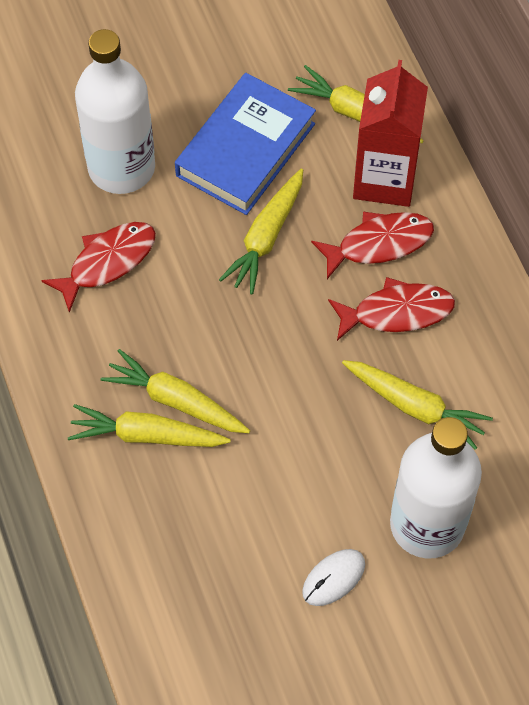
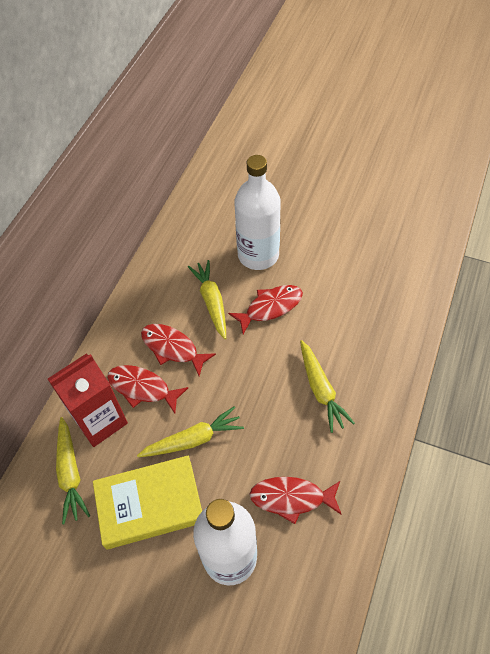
camera: 135 degrees left, 5 degrees down
yellow carrot [68,404,231,447] -> none
blue book [175,73,316,215] -> yellow book [93,455,202,550]
white mouse [302,549,365,606] -> none
none -> red fish [228,285,303,334]

